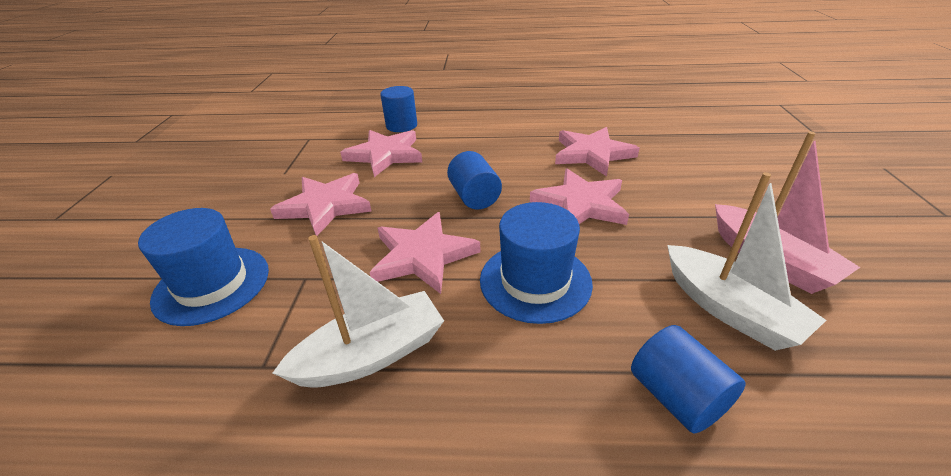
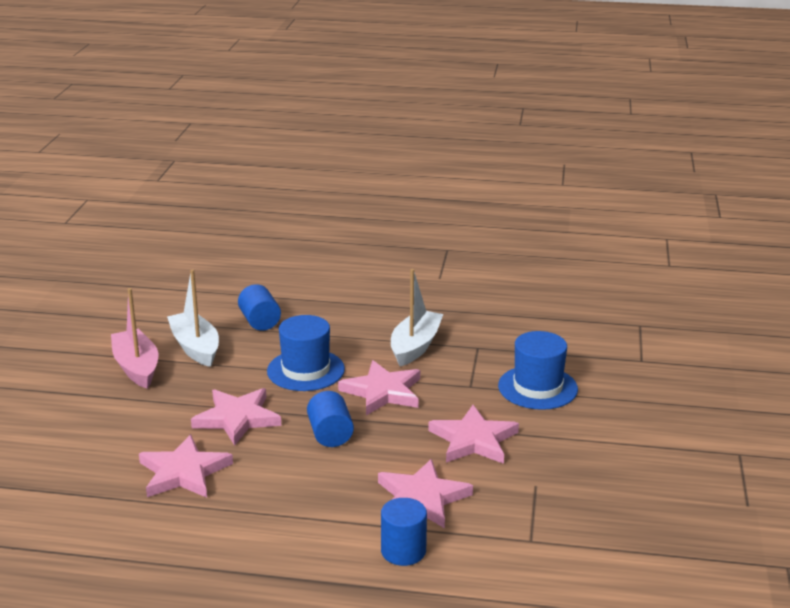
camera: 175 degrees left, 10 degrees down
white boat [273,235,444,388] -> white boat turned 135 degrees clockwise [391,269,443,366]

